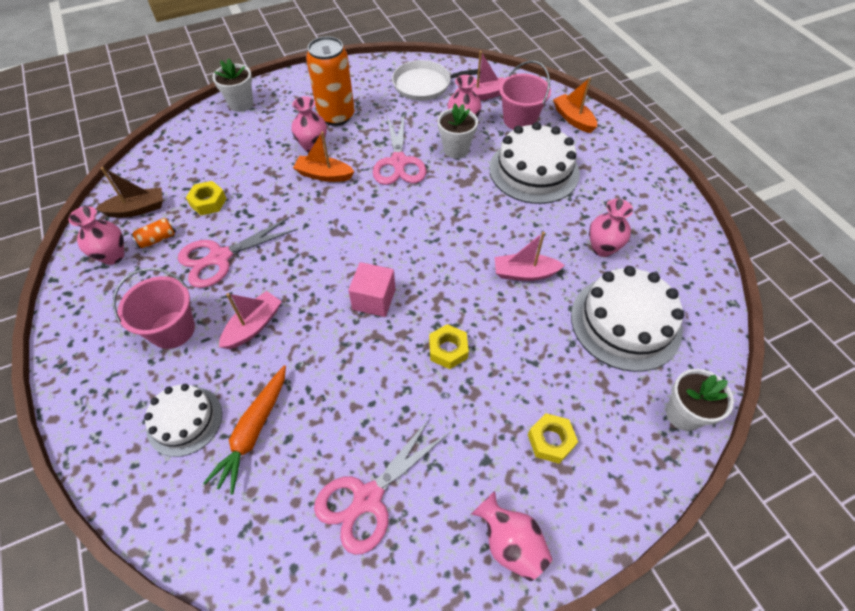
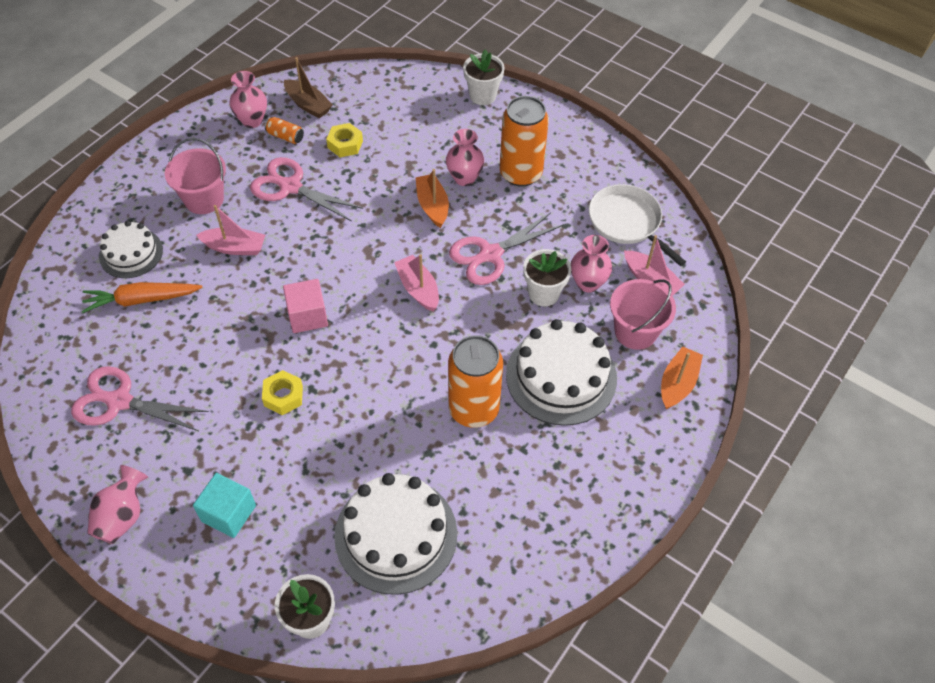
camera: 60 degrees right, 0 degrees up
pink boat [495,232,565,281] -> pink boat moved to [394,254,439,311]
yellow nut [528,413,578,464] -> turquoise cube [193,473,256,538]
pink vase [589,199,633,257] -> none
none -> orange can [448,335,503,428]

